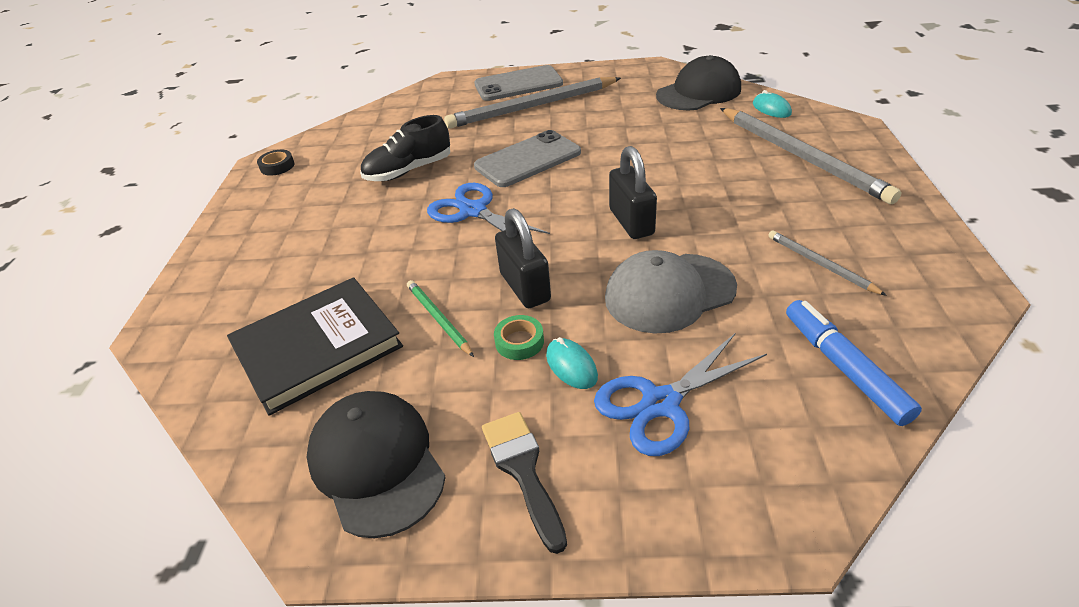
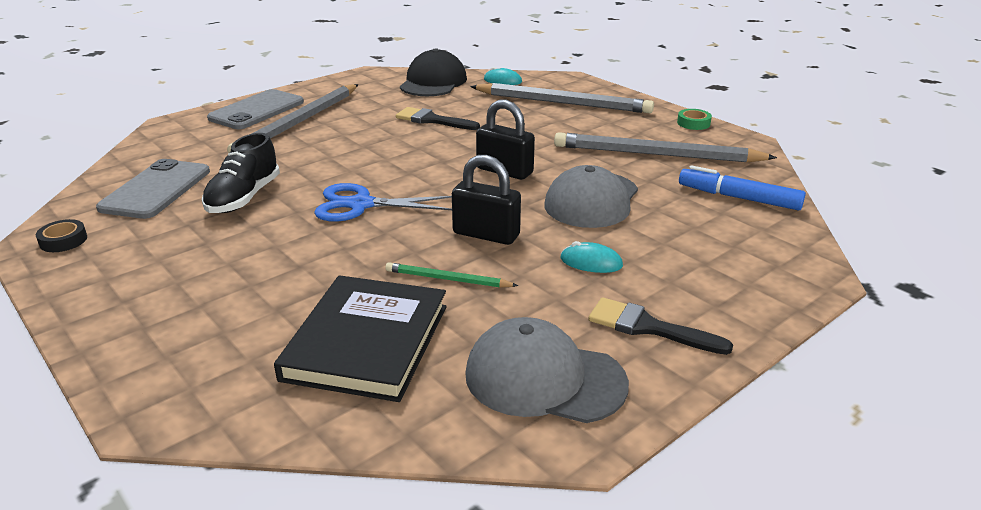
camera: 45 degrees left, 10 degrees down
black cap [307,391,446,538] -> grey cap [465,317,629,423]
grey phone [474,130,581,187] -> grey phone moved to [96,159,210,219]
green tape [494,315,544,360] -> green tape moved to [677,109,712,130]
blue scissors [594,334,767,456] -> none
grey pencil [768,230,887,296] -> grey pencil [554,132,777,162], size x2.10
none -> black brush [396,107,480,130]

